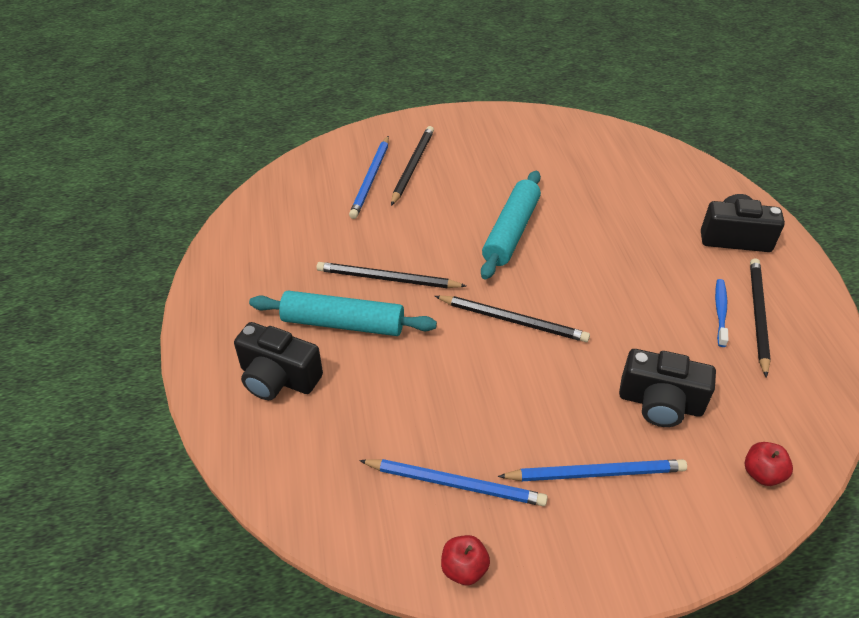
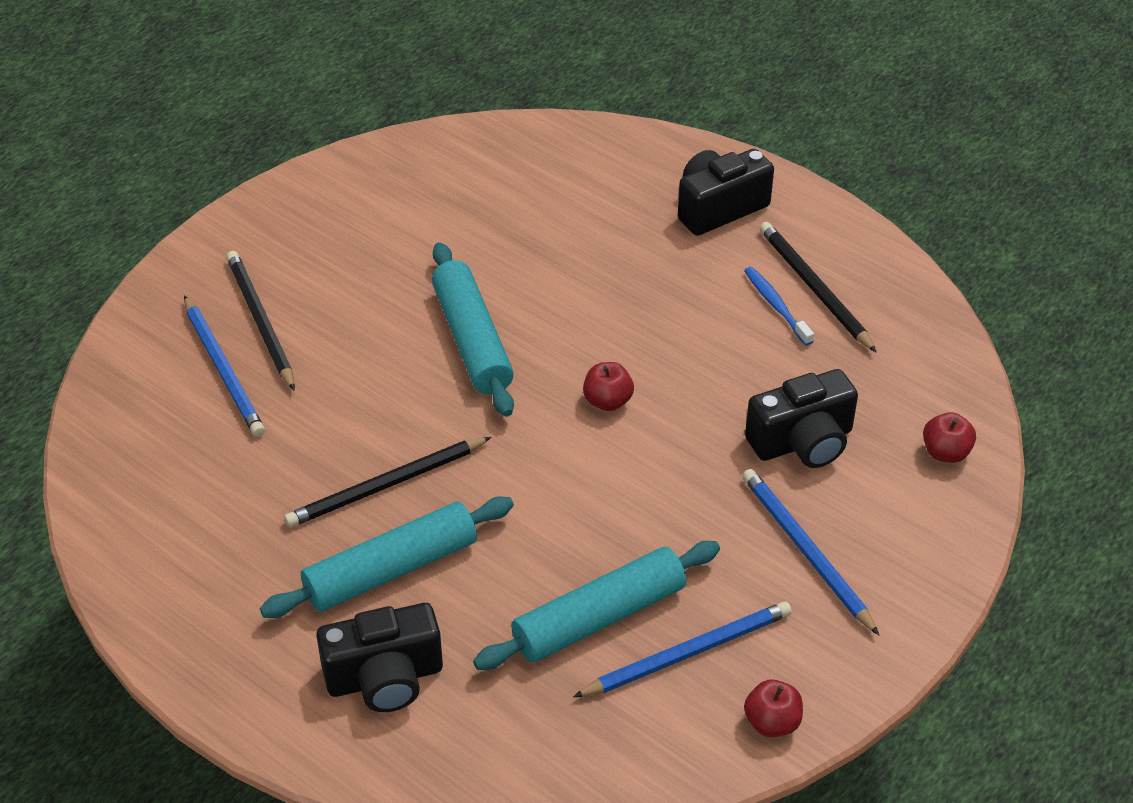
camera: 40 degrees left, 0 degrees up
black pencil [435,296,590,342] -> none
blue pencil [498,459,687,481] -> blue pencil turned 75 degrees counterclockwise [742,469,879,635]
none -> turquoise rolling pin [473,541,720,670]
none -> red apple [583,362,634,411]

